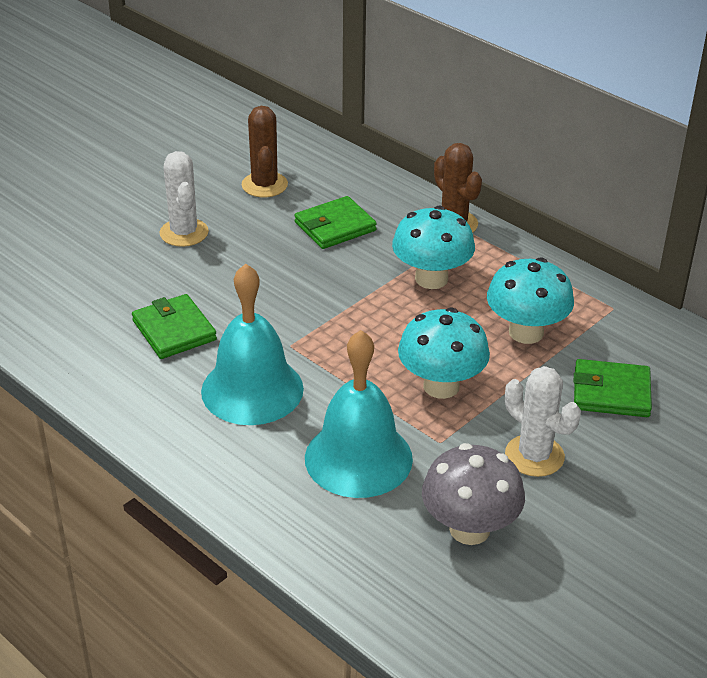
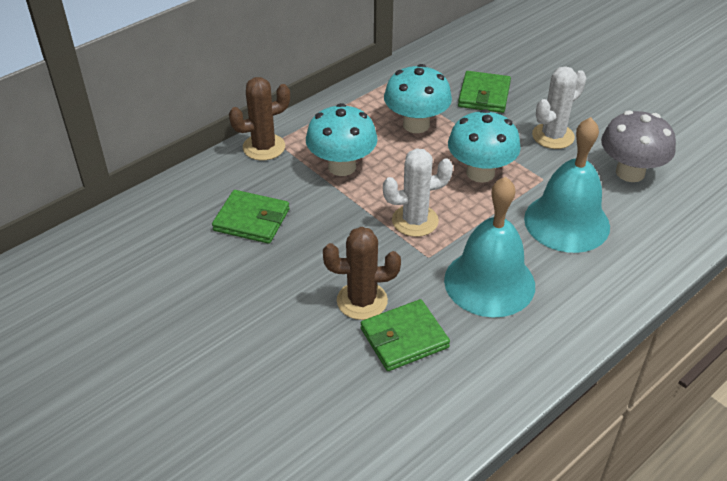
camera: 85 degrees left, 5 degrees up
white cactus [160,151,209,247] -> white cactus moved to [383,148,453,237]
brown cactus [242,106,288,197] -> brown cactus moved to [323,227,401,320]
green wallet [294,196,377,249] -> green wallet turned 45 degrees counterclockwise [212,190,290,244]

